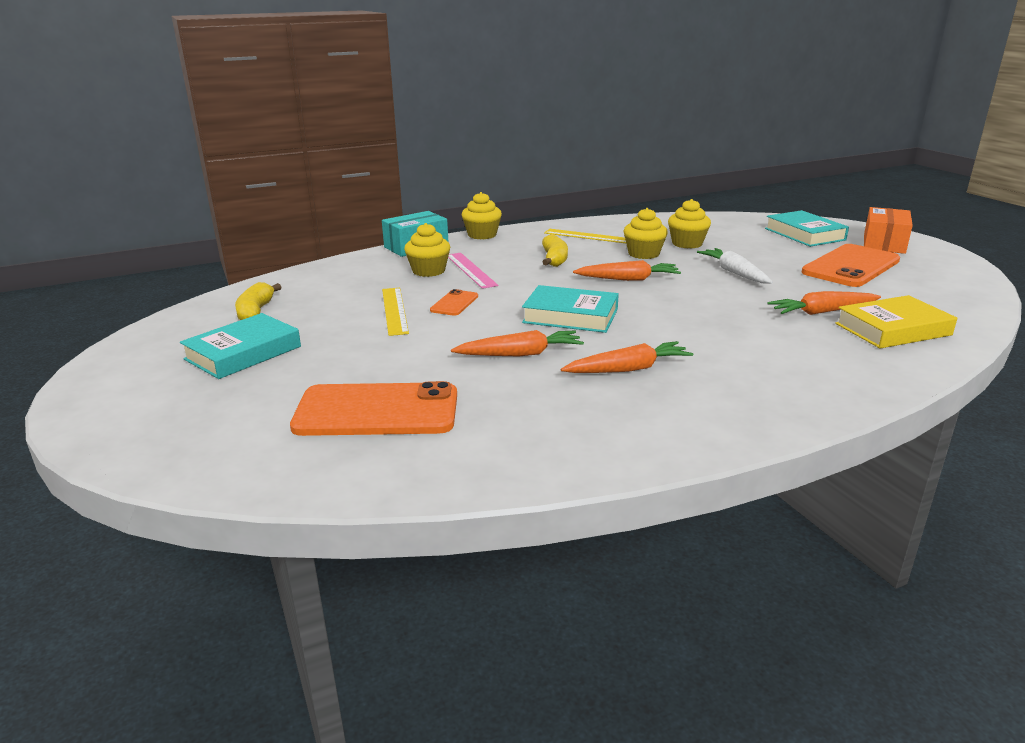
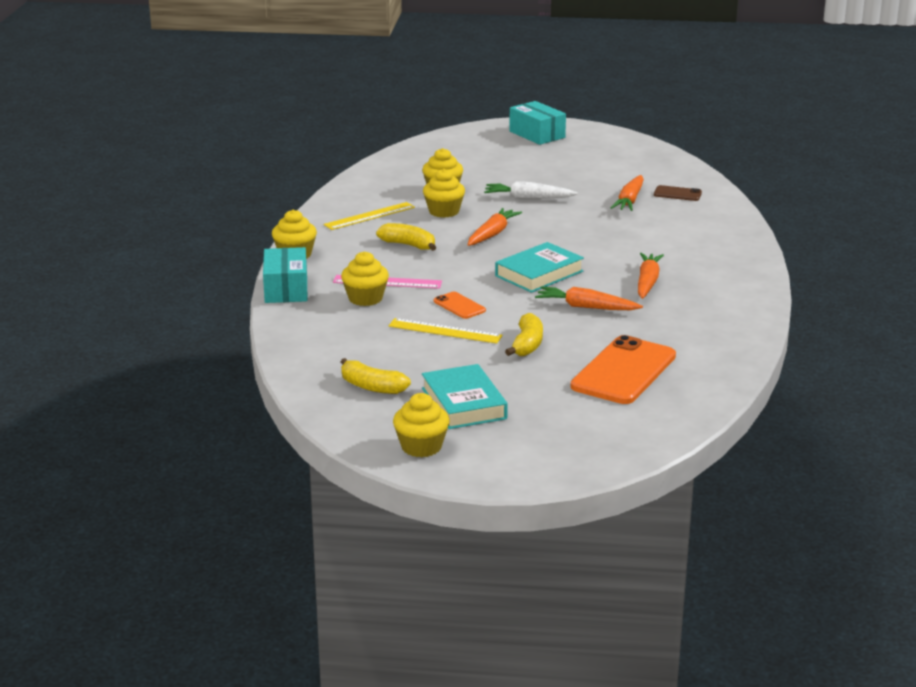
camera: 60 degrees left, 0 degrees up
orange carrot [451,330,584,356] -> orange carrot turned 90 degrees counterclockwise [535,286,643,310]
turquoise book [765,210,849,247] -> none
orange phone [802,244,900,287] -> none
yellow book [835,295,957,349] -> brown phone [654,185,702,201]
orange box [864,207,913,254] -> turquoise box [509,101,566,145]
none -> yellow cupcake [393,393,450,457]
none -> yellow banana [505,313,543,356]

